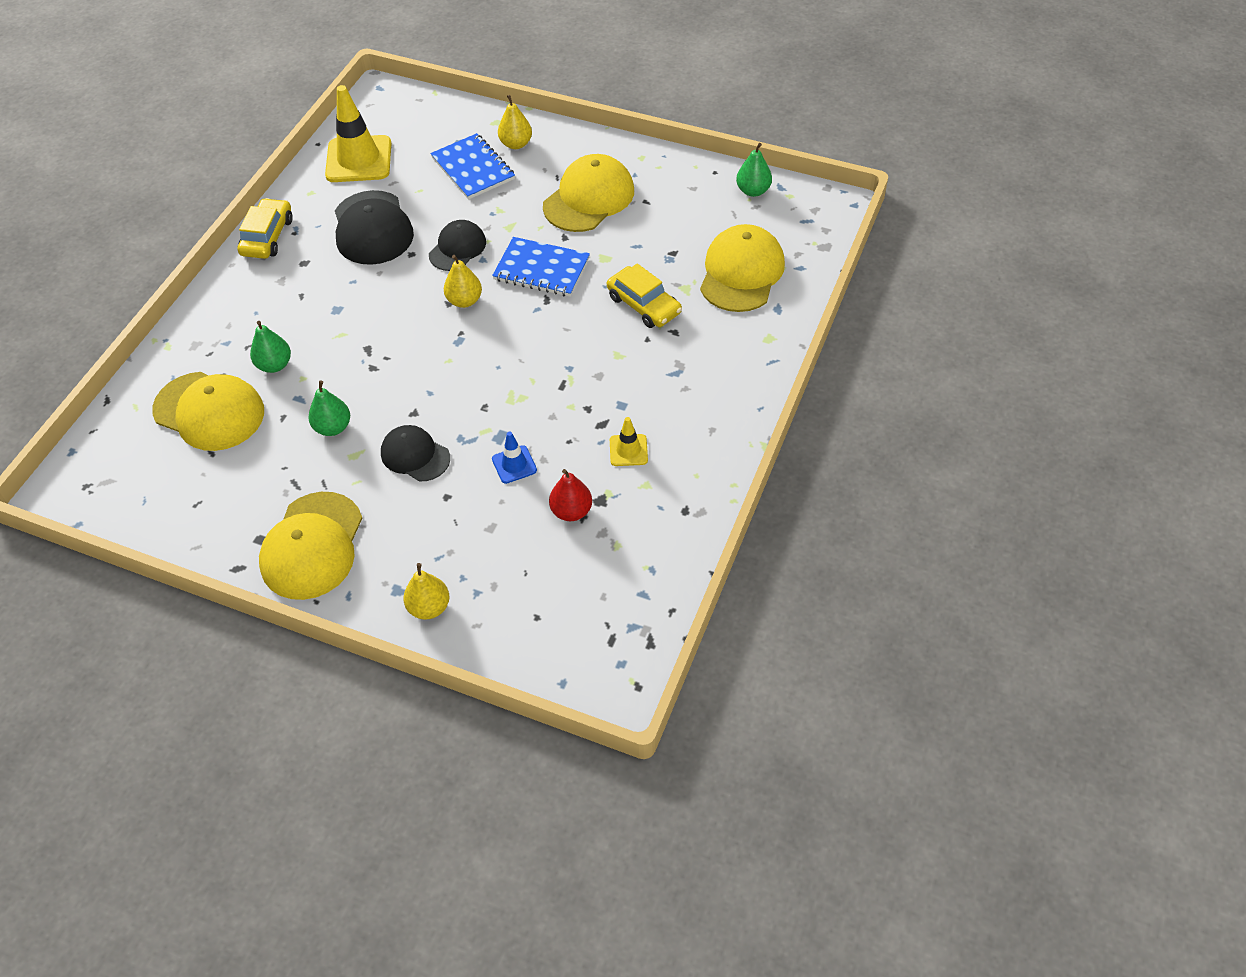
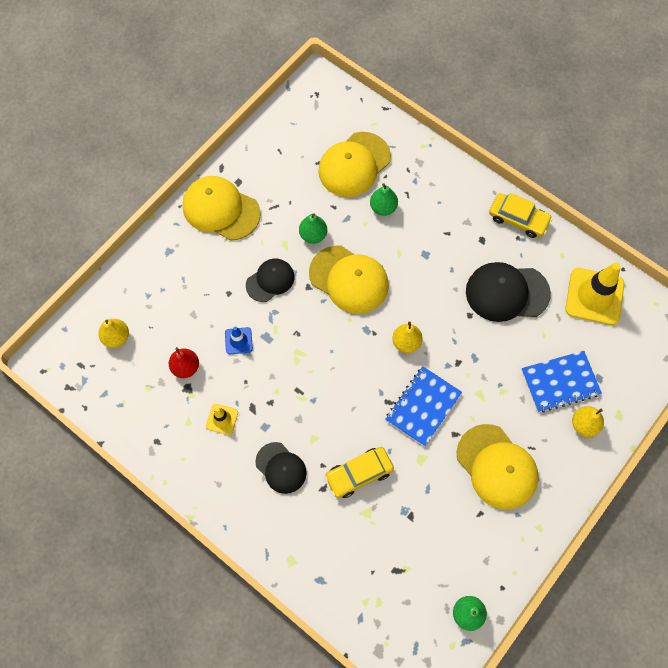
camera: 105 degrees right, 15 degrees up
yellow pear [403,563,450,620] -> yellow pear moved to [98,319,129,348]
black cap [429,220,486,271] -> black cap moved to [255,442,307,494]
yellow cap [700,224,785,312] -> yellow cap moved to [309,245,389,314]

